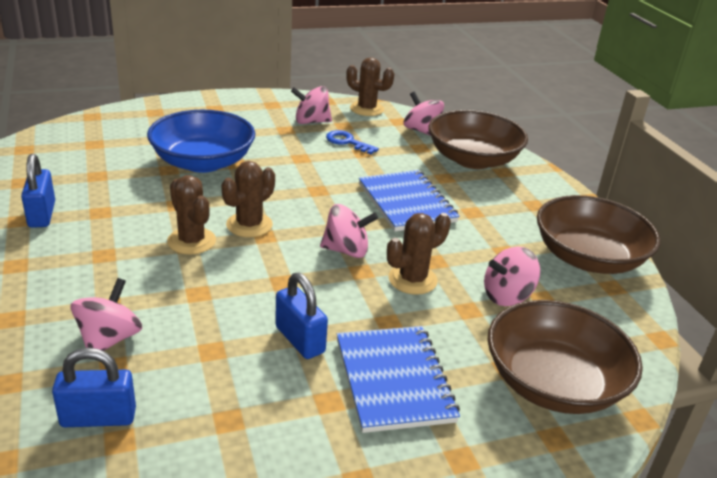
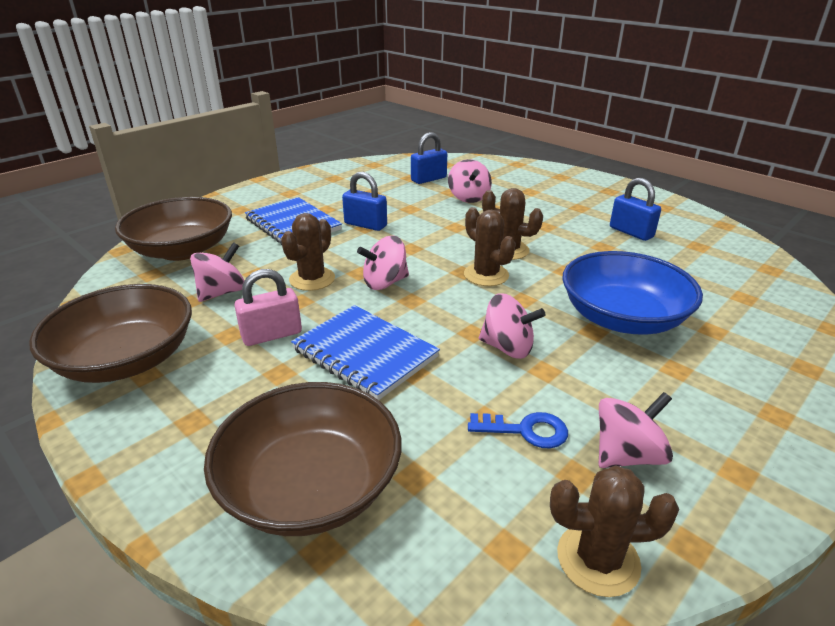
camera: 155 degrees right, 0 degrees up
brown cactus [221,161,275,237] -> brown cactus turned 45 degrees counterclockwise [464,207,516,286]
pink spinning top [404,92,444,136] -> pink spinning top moved to [479,293,546,359]
none -> pink padlock [234,269,302,346]

